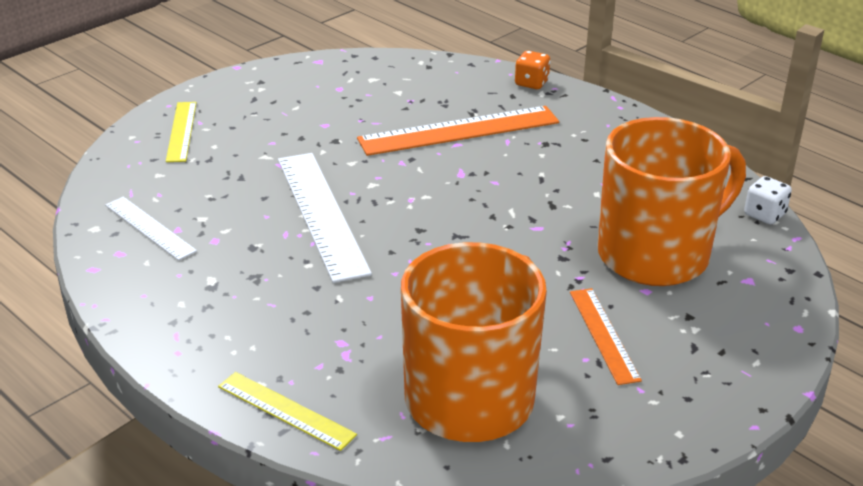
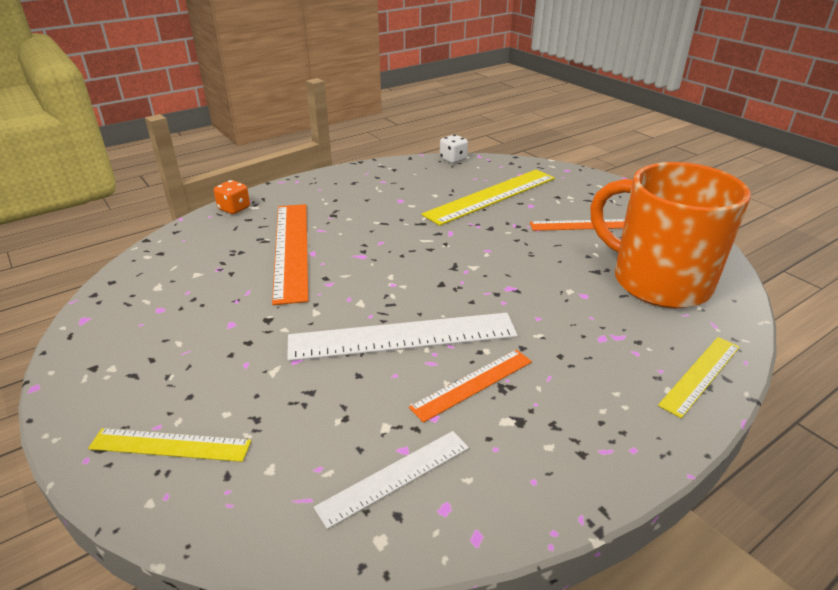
camera: 80 degrees left, 0 degrees up
orange mug [597,117,746,286] -> yellow ruler [421,170,555,226]
none -> orange ruler [409,349,532,423]

